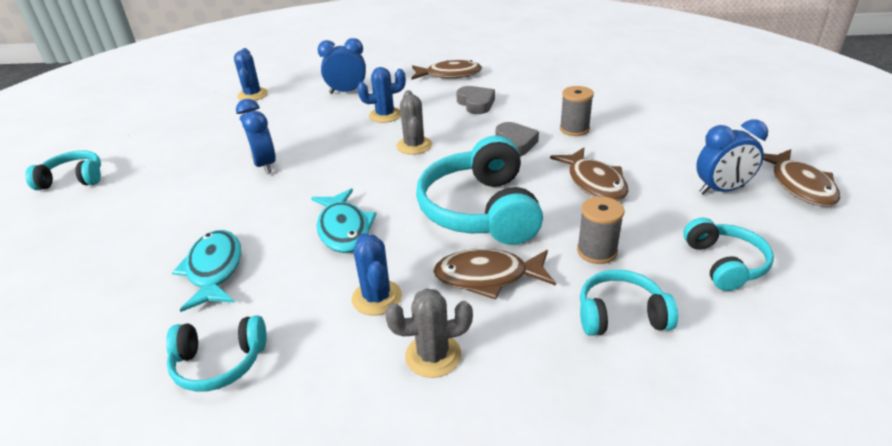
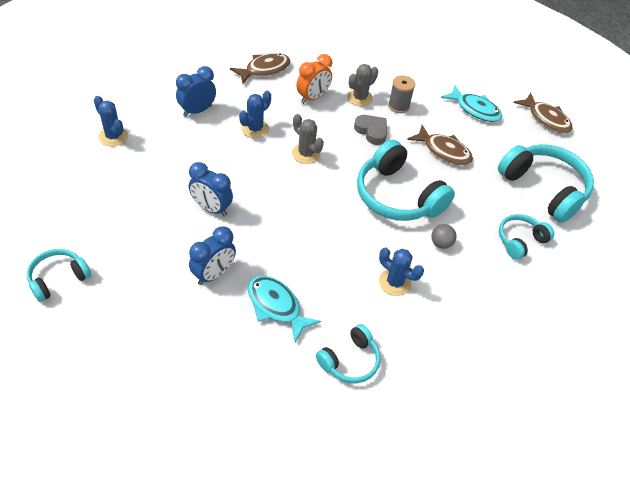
camera: 40 degrees left, 15 degrees up
turquoise fish [311,188,377,253] -> turquoise fish moved to [441,85,502,122]
grey cactus [385,288,473,378] -> grey cactus moved to [347,64,378,106]
brown fish [433,249,556,299] -> grey ball [431,224,457,249]
grey heart [456,86,495,114] -> orange clock [296,54,332,104]
grey spool [577,196,624,264] -> none
turquoise headphones [683,218,774,291] -> turquoise headphones [498,144,594,223], size x1.83
blue clock [696,120,768,195] -> blue clock moved to [189,227,236,285]

